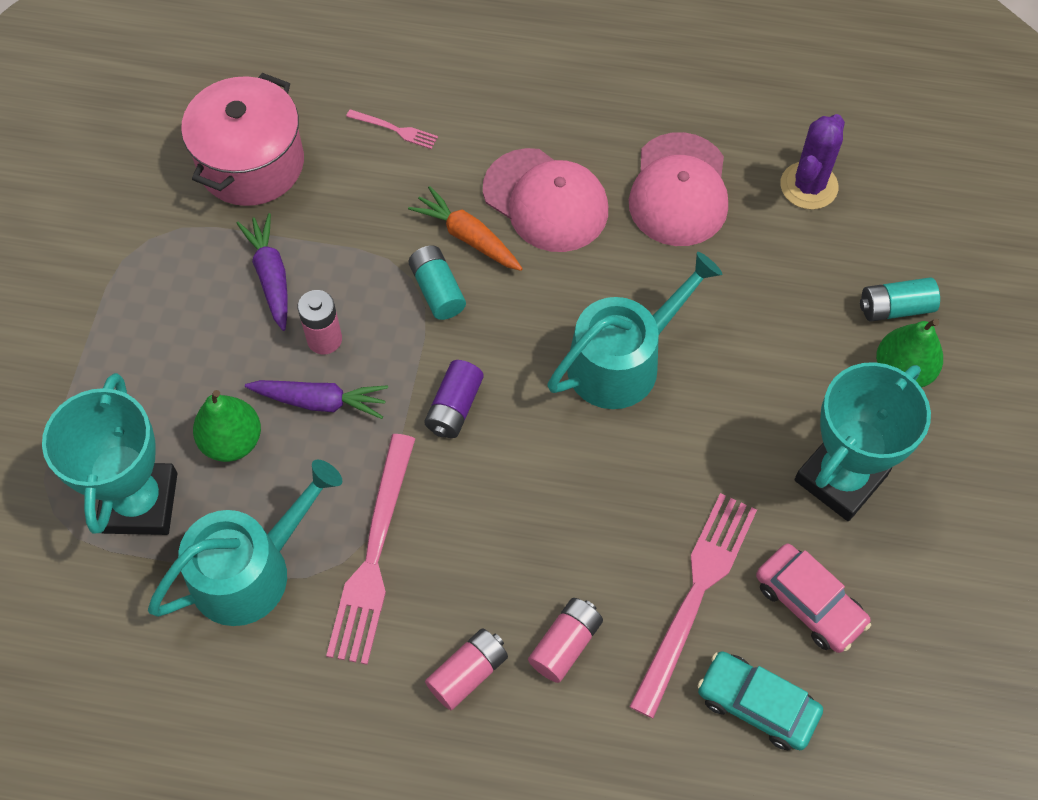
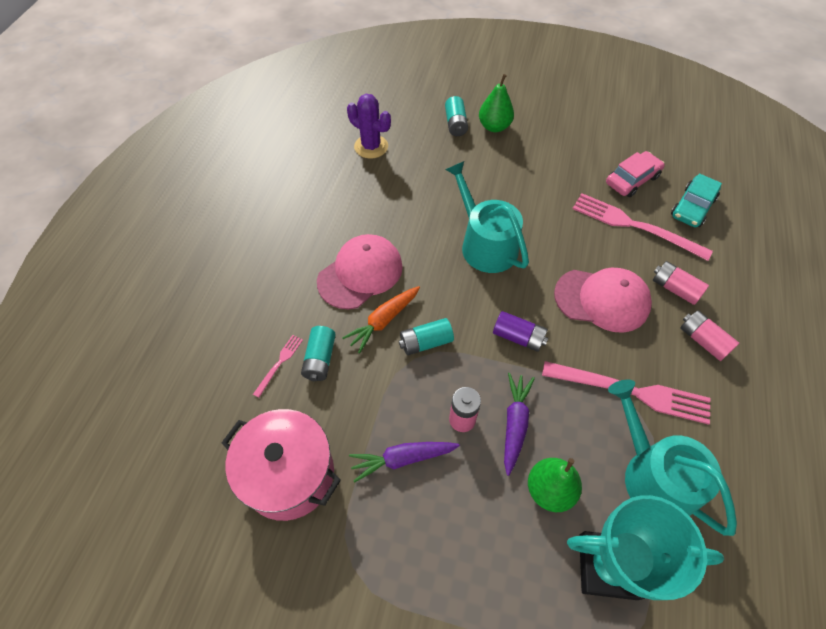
camera: 85 degrees left, 5 degrees down
pink cap [629,132,728,246] -> pink cap moved to [554,268,652,333]
turquoise trophy [795,362,931,521] -> none
none -> turquoise battery [301,326,336,381]

